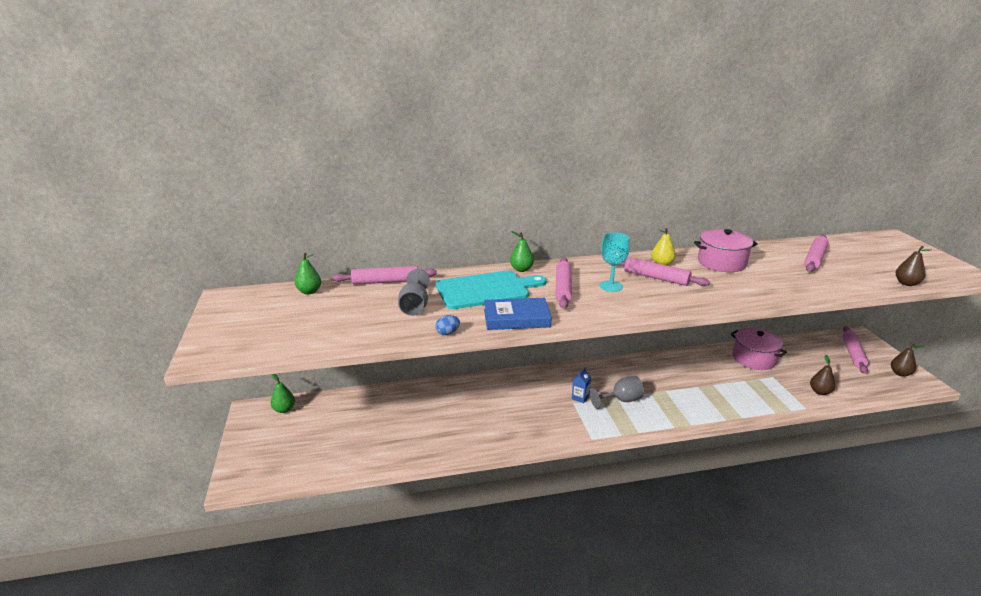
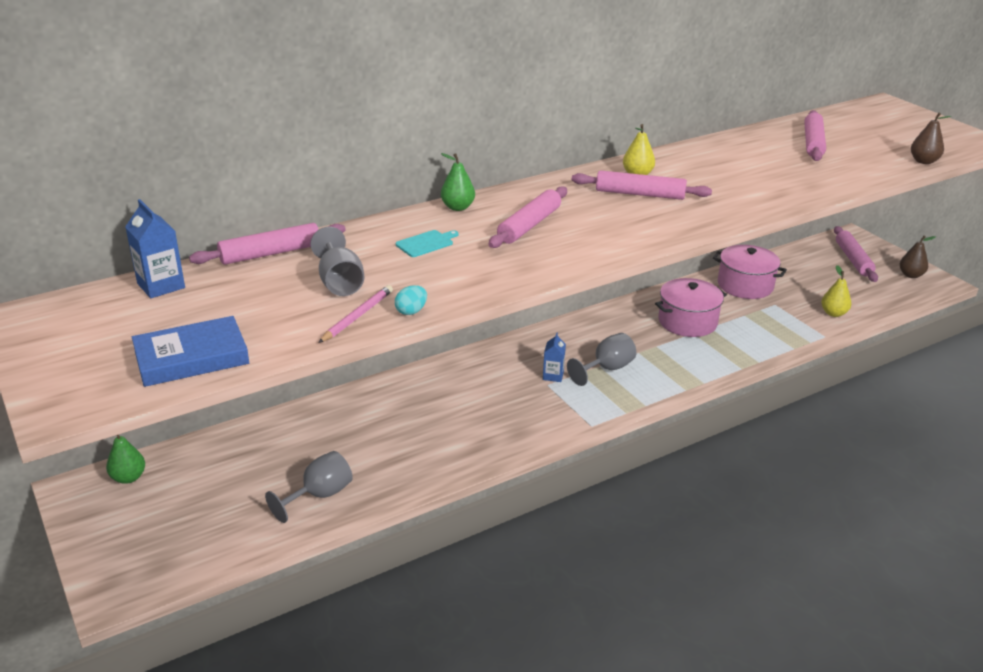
camera: 20 degrees left, 5 degrees up
green pear [295,253,321,294] -> blue carton [125,199,185,298]
turquoise cutting board [436,270,547,309] -> turquoise cutting board [396,230,459,257], size x0.41
blue egg [436,315,460,335] -> turquoise egg [395,285,427,315]
blue book [484,298,552,330] -> blue book moved to [132,316,249,387]
pink rolling pin [556,258,572,309] -> pink rolling pin turned 45 degrees clockwise [488,186,567,248]
turquoise goblet [600,232,630,292] -> none
pink pot [694,229,758,272] -> pink pot moved to [655,278,727,337]
brown pear [810,355,835,395] -> yellow pear [821,265,851,317]
none -> grey goblet [265,451,353,523]
none -> pink pencil [318,285,393,343]

